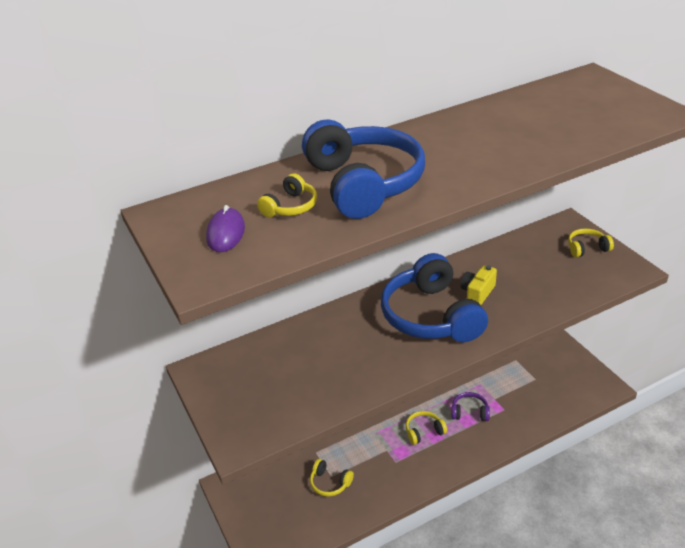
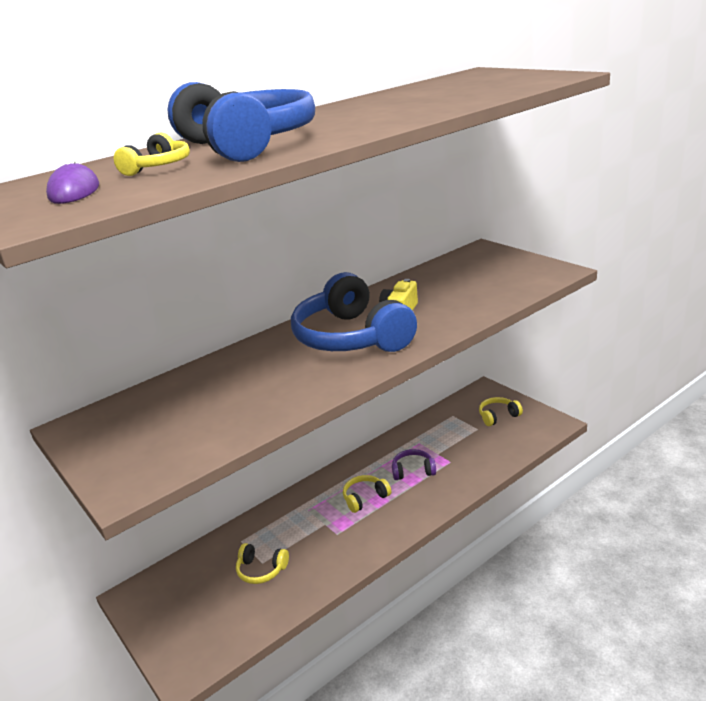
camera: 10 degrees left, 10 degrees down
yellow headphones [568,228,614,258] -> yellow headphones moved to [479,397,523,426]

